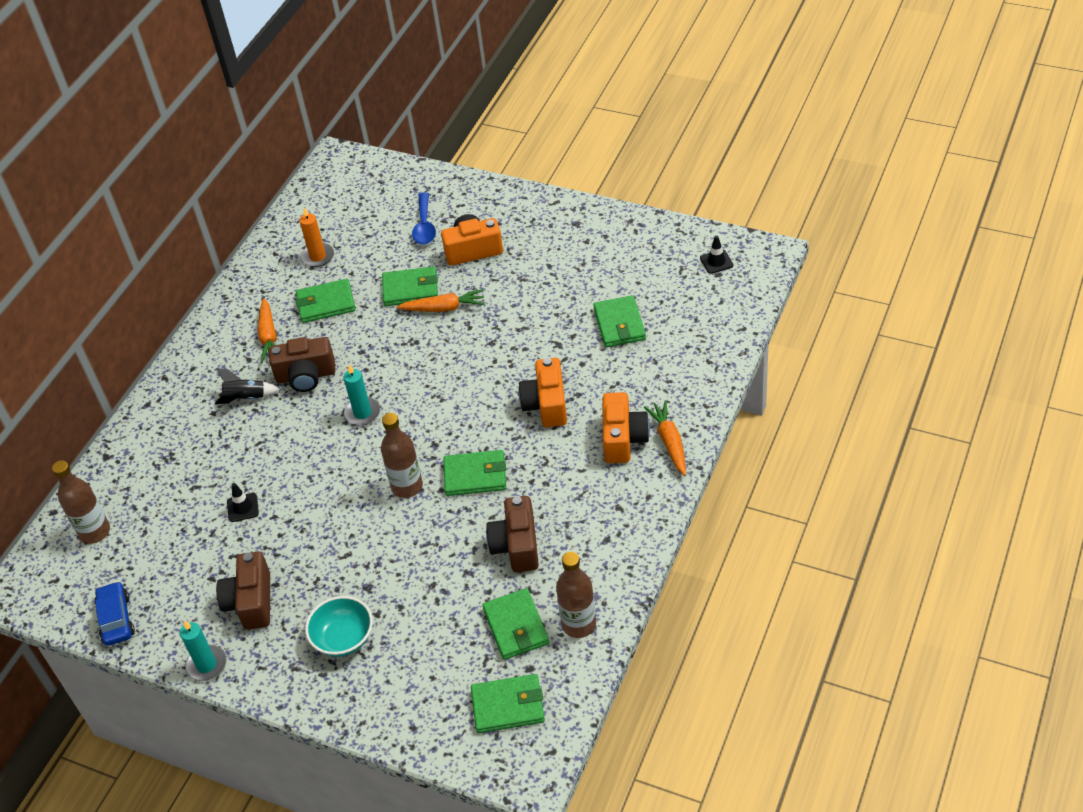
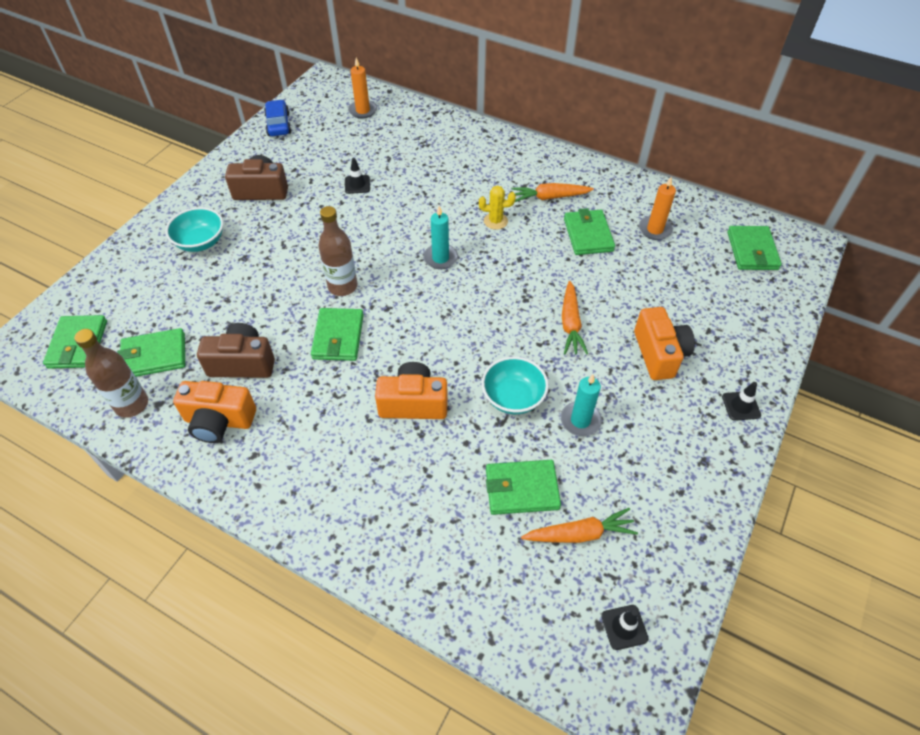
camera: 90 degrees right, 5 degrees up
brown bottle [52,460,110,544] -> orange candle [348,58,377,118]
blue car [94,581,135,646] -> blue car turned 90 degrees counterclockwise [264,99,292,136]
turquoise candle [180,621,226,681] -> turquoise candle moved to [561,374,602,436]
black rocket [215,368,280,404] -> none
brown camera [269,337,335,392] -> yellow cactus [479,185,516,230]
green wallet [382,266,438,306] -> green wallet moved to [727,226,782,270]
blue spoon [412,192,436,245] -> none
orange camera [602,392,650,463] -> orange camera moved to [173,381,256,443]
orange carrot [644,400,686,476] -> orange carrot moved to [521,508,638,543]
none -> turquoise bowl [482,357,549,414]
none -> black traffic cone [722,382,761,421]

